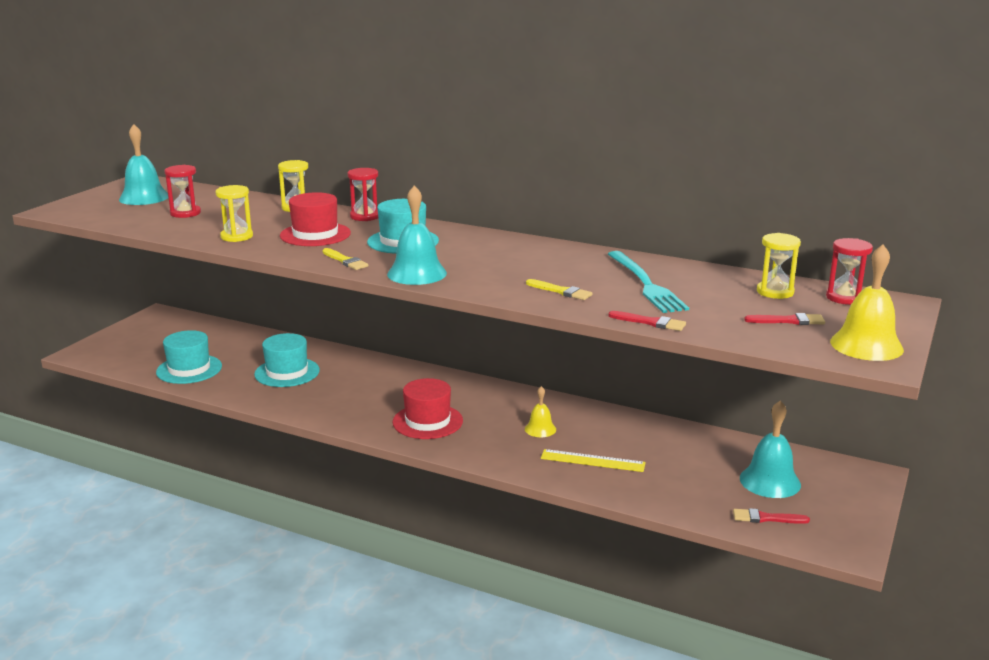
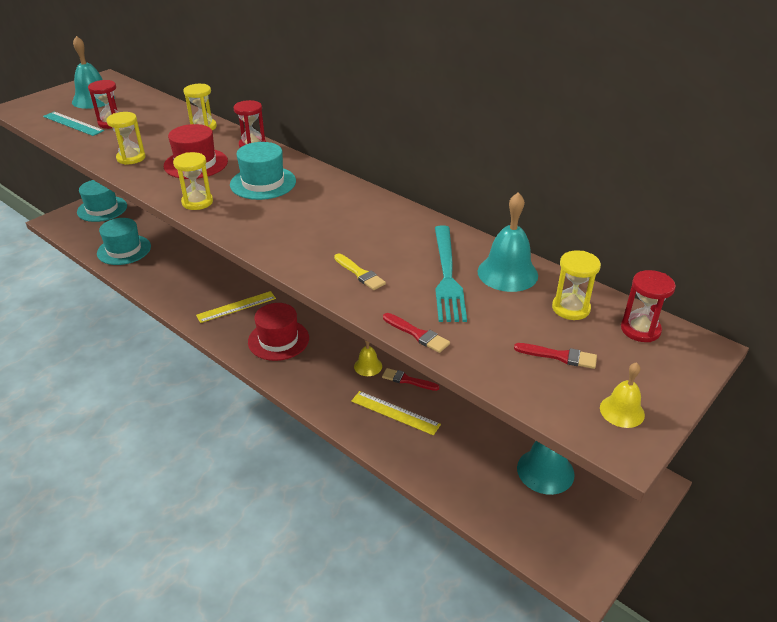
camera: 15 degrees right, 15 degrees up
turquoise hat [254,333,320,387] -> turquoise hat moved to [77,180,127,222]
yellow brush [322,248,368,270] -> yellow hourglass [173,152,213,210]
turquoise bell [387,186,447,285] -> turquoise bell moved to [478,192,538,292]
red brush [733,508,810,524] -> red brush moved to [382,368,440,391]
yellow bell [830,244,904,361] -> yellow bell [600,362,645,428], size x0.58
none -> turquoise ruler [43,112,104,136]
none -> yellow ruler [196,291,276,323]

